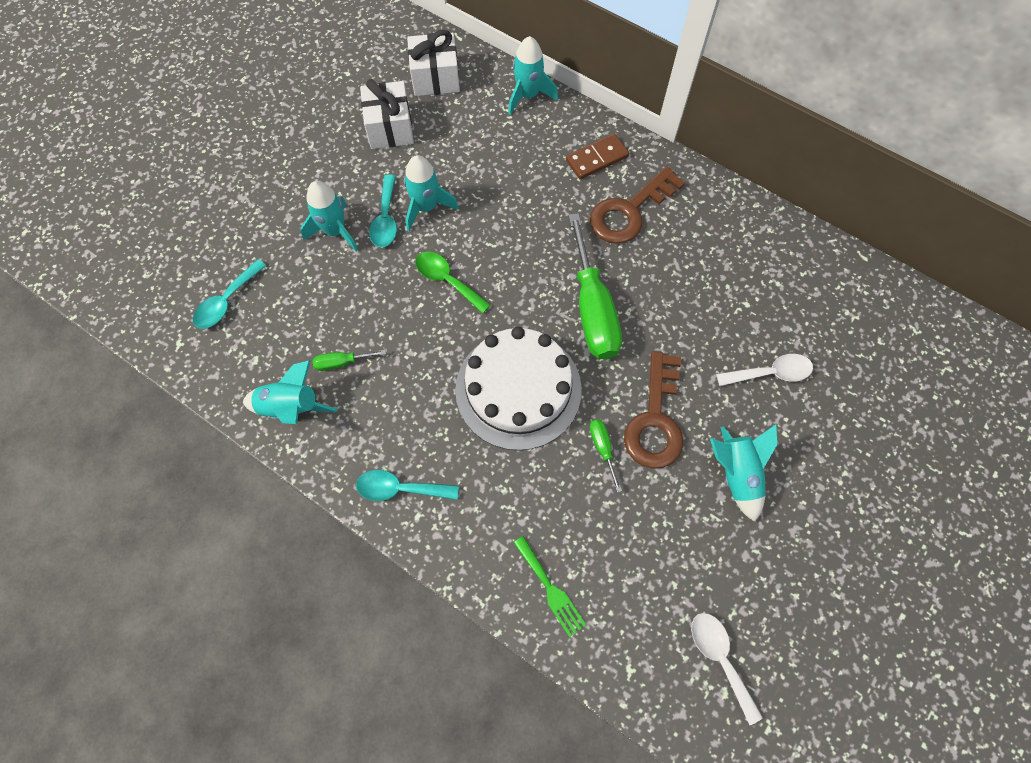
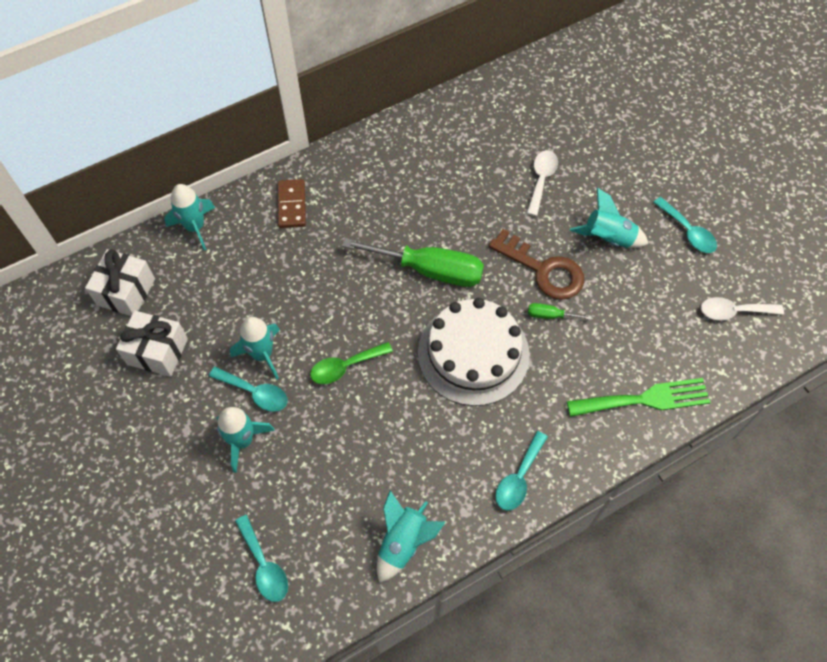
camera: 65 degrees left, 5 degrees down
green screwdriver [313,350,386,371] -> none
green fork [513,536,586,637] -> green fork [567,378,711,417], size x1.62
brown key [590,166,685,244] -> none
none -> turquoise spoon [653,197,717,253]

